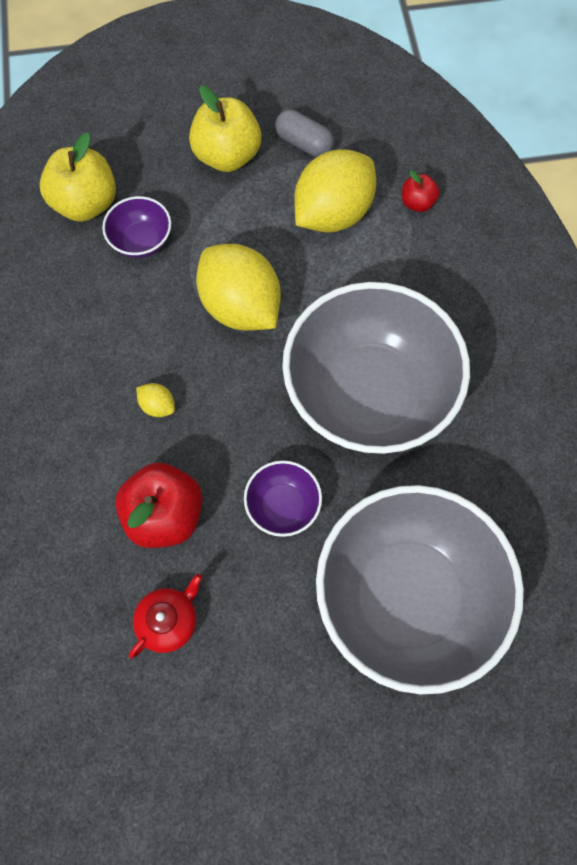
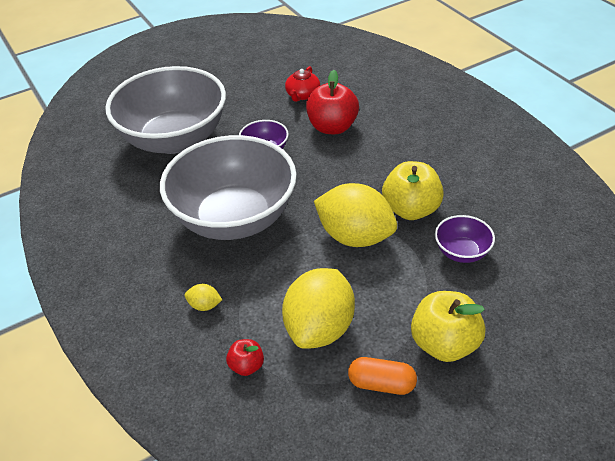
camera: 160 degrees right, 25 degrees down
yellow apple [40,133,116,222] -> yellow apple moved to [382,161,444,220]
yellow lemon [136,383,175,417] -> yellow lemon moved to [185,284,222,311]
grey capsule [275,110,334,157] -> orange capsule [348,357,417,395]

